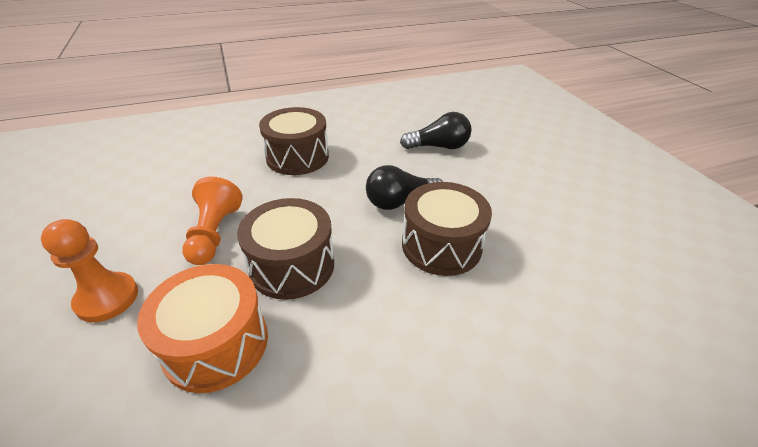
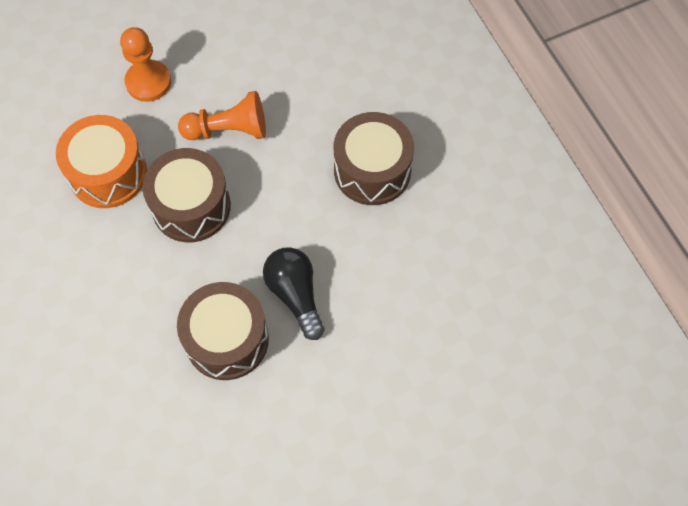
camera: 85 degrees right, 25 degrees up
black light bulb [400,112,471,149] -> none

